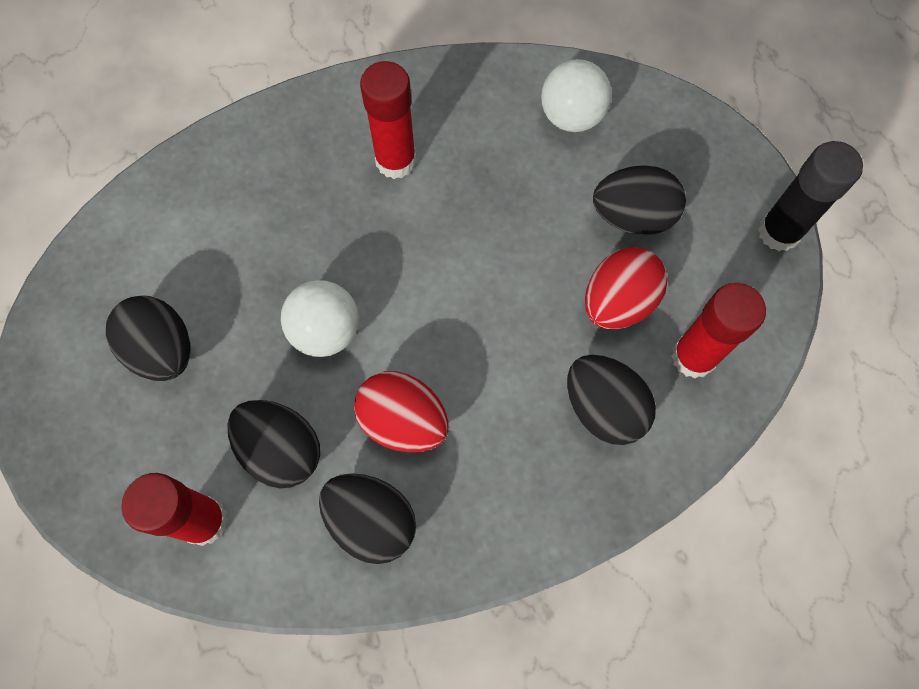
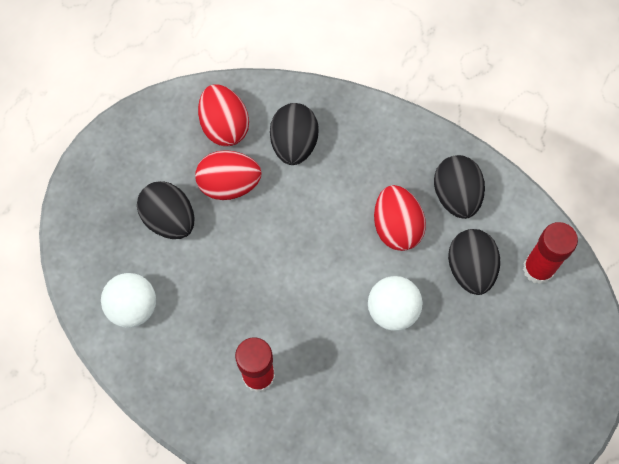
camera: 135 degrees left, 0 degrees up
black egg [106,296,190,381] -> none
red glue stick [671,283,766,378] -> red egg [198,84,249,146]
black glue stick [758,141,863,251] -> none

